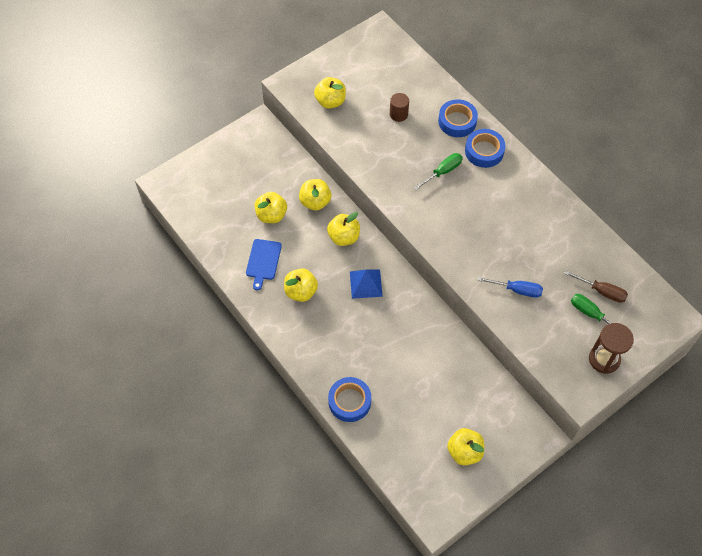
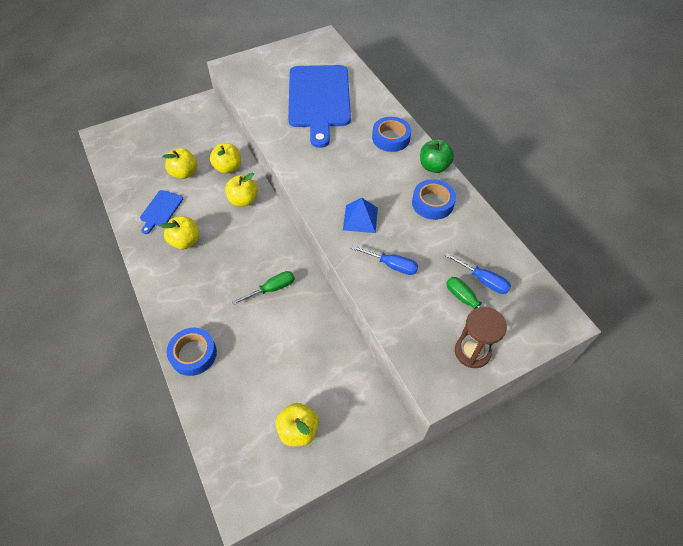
camera: 10 degrees right, 5 degrees down
yellow apple [314,77,346,109] -> none
blue pyramid [350,269,383,299] -> blue pyramid moved to [343,198,378,233]
brown cylinder [390,93,409,122] -> blue cutting board [288,65,351,148]
green screwdriver [414,153,463,190] -> green screwdriver moved to [232,271,295,305]
blue tape [438,99,478,137] -> blue tape moved to [412,179,456,220]
brown screwdriver [564,271,628,303] -> blue screwdriver [445,253,511,294]
none -> green apple [420,139,454,173]

